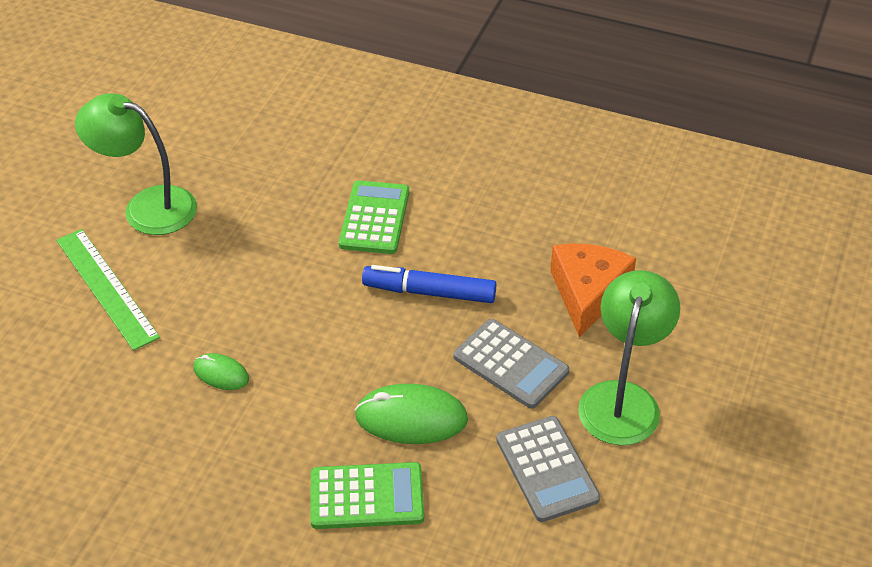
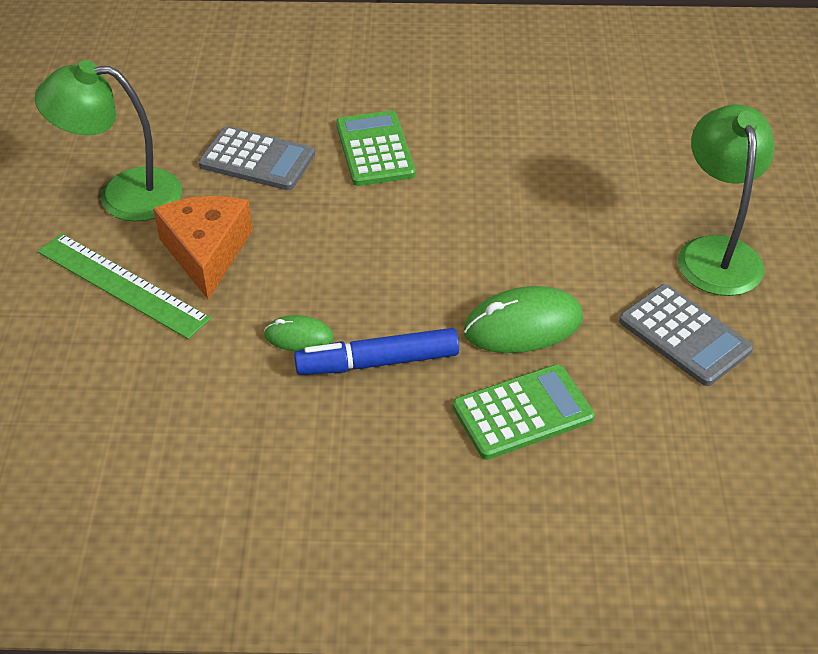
camera: 20 degrees left, 0 degrees up
blue marker [362,265,496,303] -> blue marker moved to [294,328,459,375]
grey calculator [453,319,569,409] -> grey calculator moved to [199,126,315,190]
orange cheese [550,243,636,338] -> orange cheese moved to [153,196,252,299]

